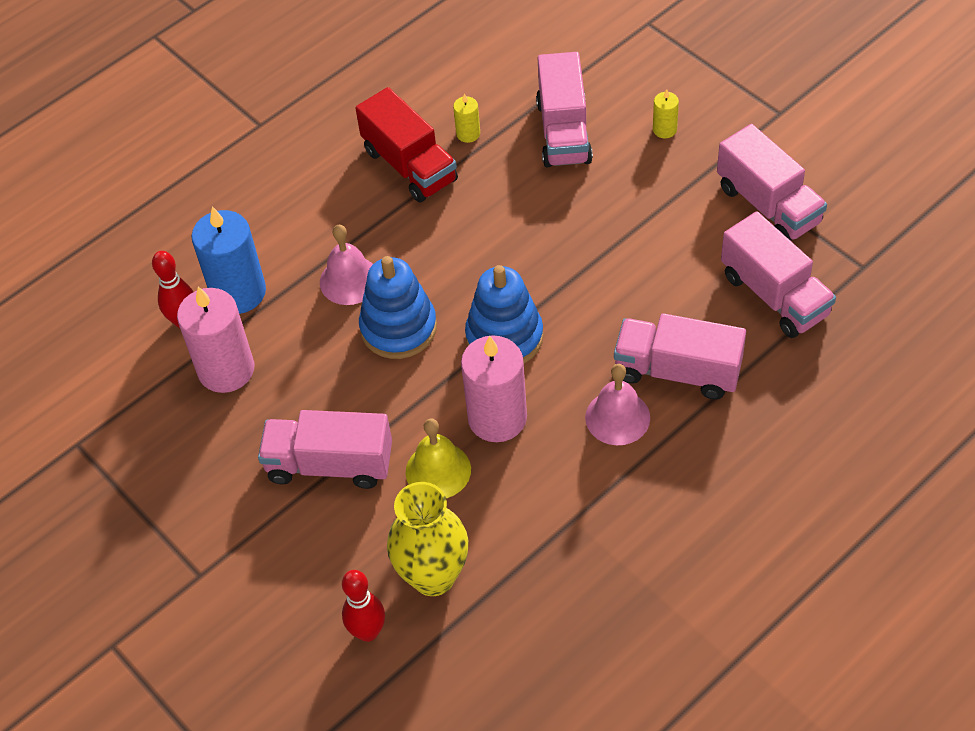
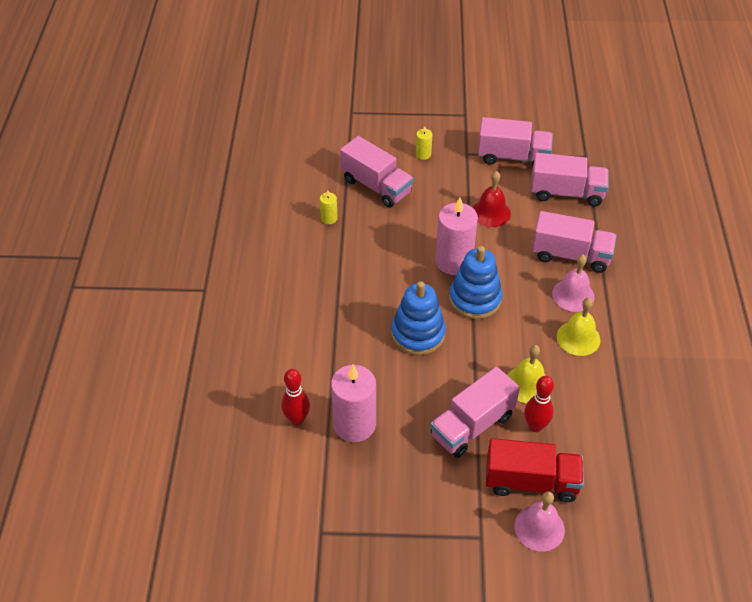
camera: 50 degrees left, 5 degrees down
blue candle [192,206,266,314] -> none
pink bell [320,225,373,305] -> pink bell moved to [514,491,565,552]
red bowling pin [342,570,385,642] -> red bowling pin moved to [524,376,554,432]
red truck [355,87,458,203] -> red truck moved to [486,438,584,502]
yellow vase [387,482,469,596] -> none
pink candle [461,335,527,442] -> pink candle moved to [435,198,478,275]
pink truck [614,313,746,400] -> pink truck turned 135 degrees counterclockwise [532,211,617,273]
none -> red bell [473,171,511,227]
none -> yellow bell [557,298,601,356]

